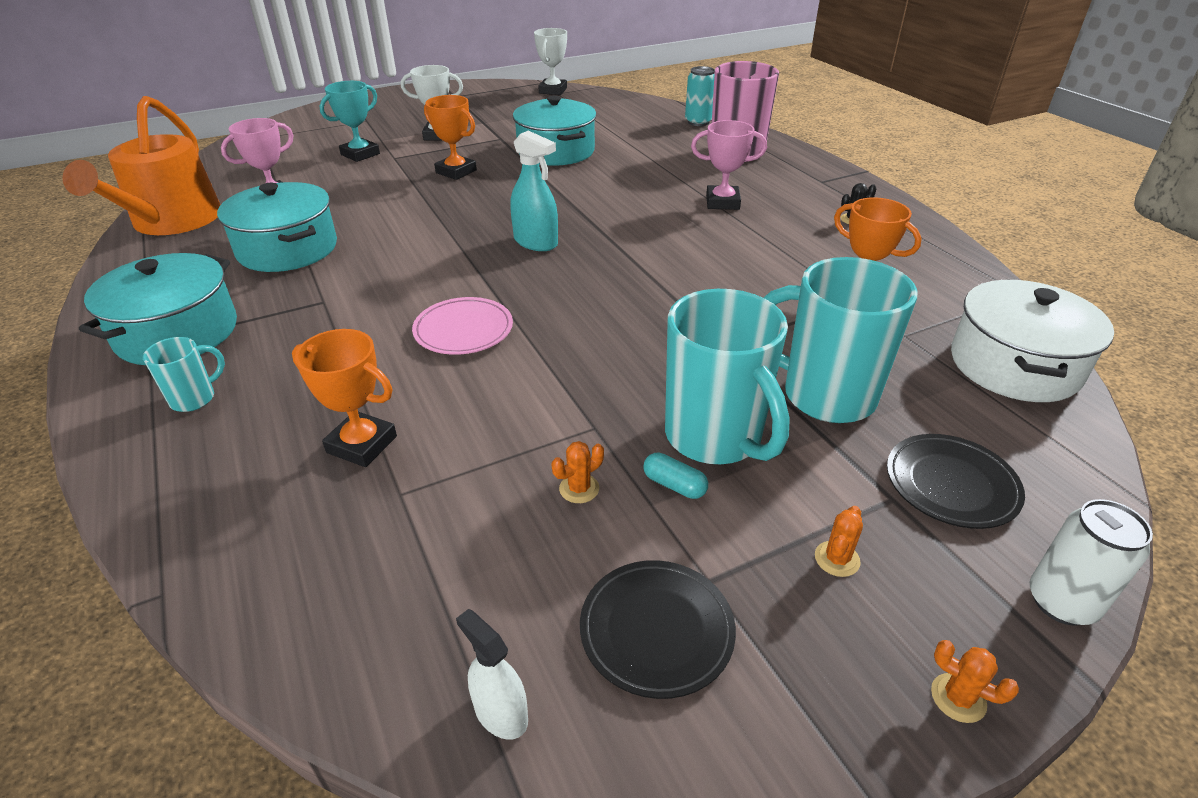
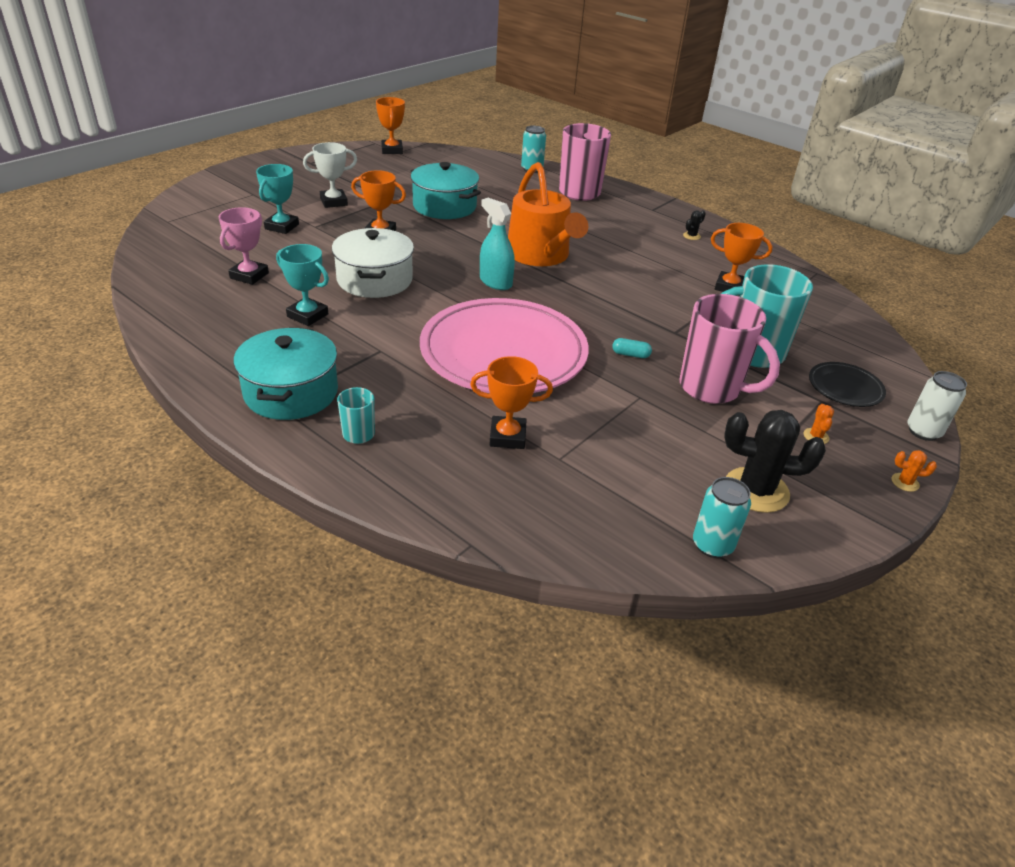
camera: 25 degrees left, 0 degrees up
orange watering can [62,96,221,235] -> orange watering can moved to [508,162,588,266]
turquoise pot [217,182,337,272] -> turquoise trophy [276,244,329,326]
pink plate [412,297,513,355] -> pink plate [420,298,589,393], size x2.30
white spray bottle [456,609,528,739] -> turquoise can [693,477,751,558]
turquoise spray bottle [510,131,558,251] -> turquoise spray bottle turned 150 degrees counterclockwise [480,198,515,290]
white trophy [534,28,567,95] -> orange trophy [376,97,405,154]
orange cactus [552,441,604,503] -> none
black plate [580,560,736,699] -> black cactus [725,410,826,513]
turquoise capsule [643,452,708,499] -> turquoise capsule moved to [612,338,652,358]
turquoise mug [665,289,790,464] -> pink mug [680,294,780,404]
pink trophy [691,120,767,210] -> none
white pot [951,279,1114,402] -> white pot moved to [332,228,414,298]

